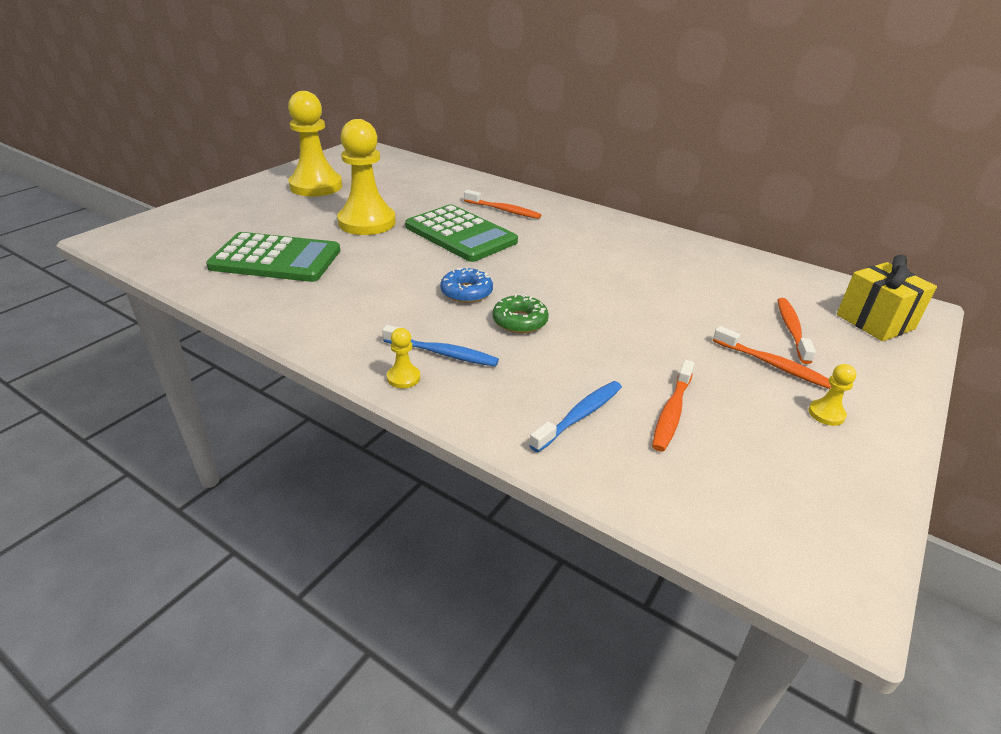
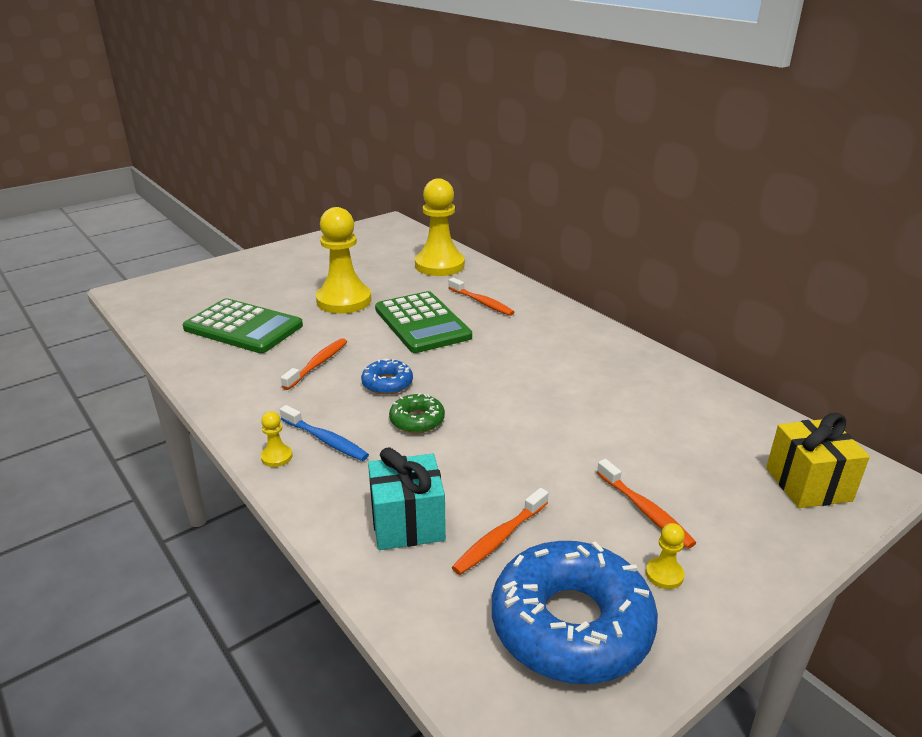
camera: 20 degrees right, 5 degrees down
yellow pawn [288,91,342,197] -> yellow pawn moved to [415,178,465,276]
blue toothbrush [529,381,622,452] -> turquoise gift [368,447,446,550]
orange toothbrush [777,298,816,364] -> orange toothbrush moved to [281,338,347,390]
none -> blue donut [492,541,658,684]

